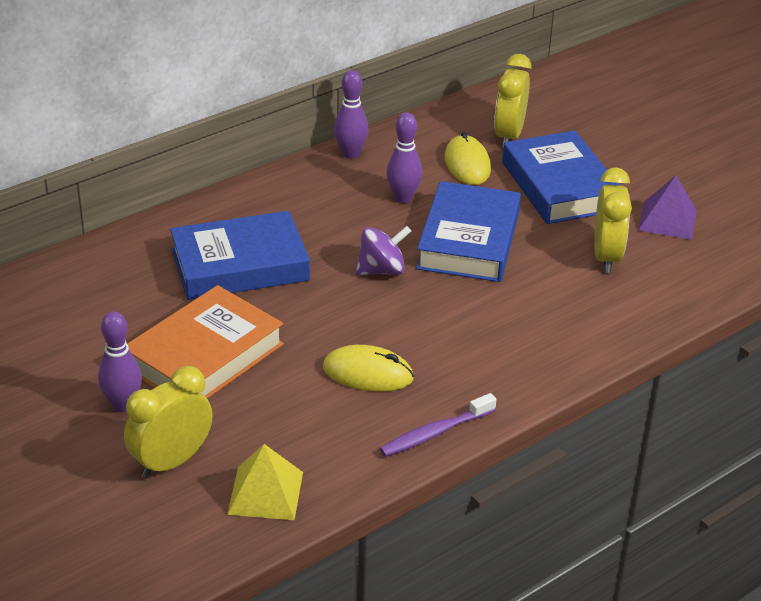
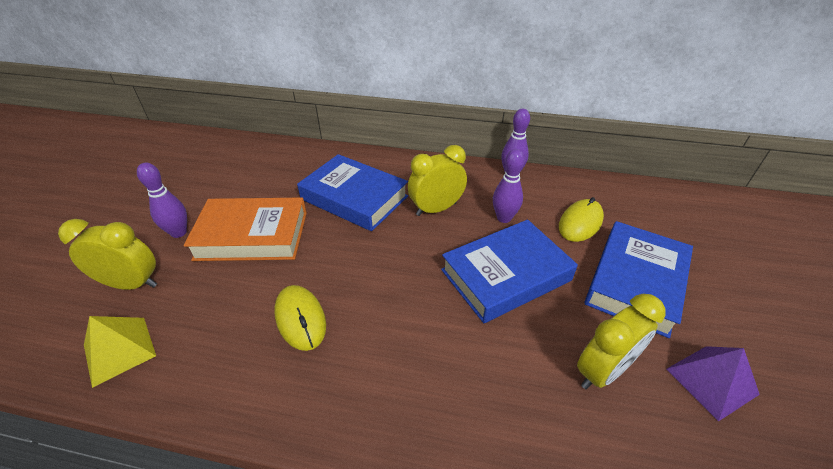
camera: 50 degrees right, 5 degrees up
purple spinning top [356,226,411,275] -> none
purple toothbrush [379,393,496,457] -> none
yellow clock [494,54,531,148] -> yellow clock moved to [408,145,467,216]

